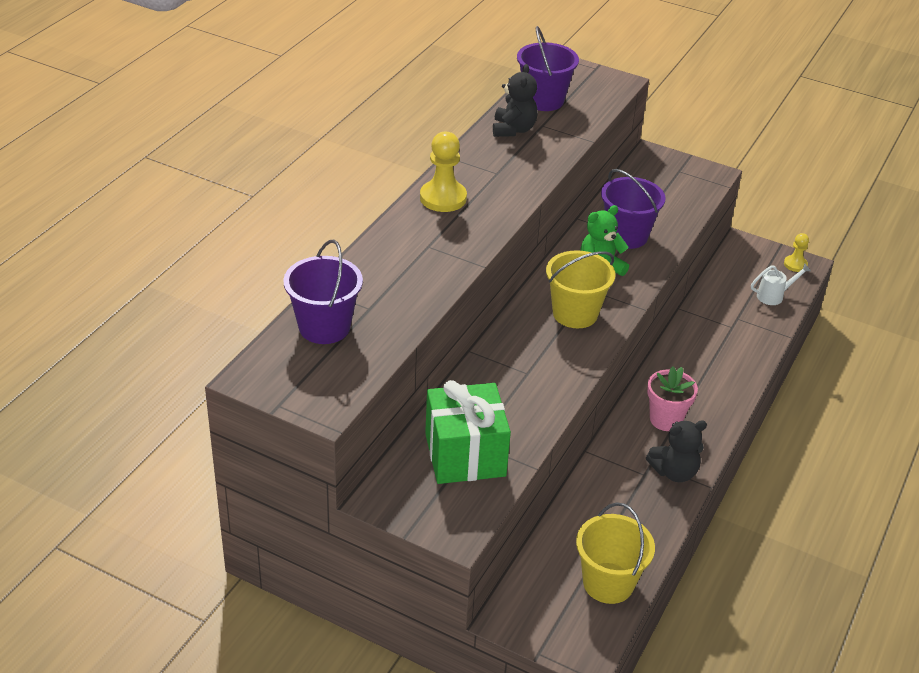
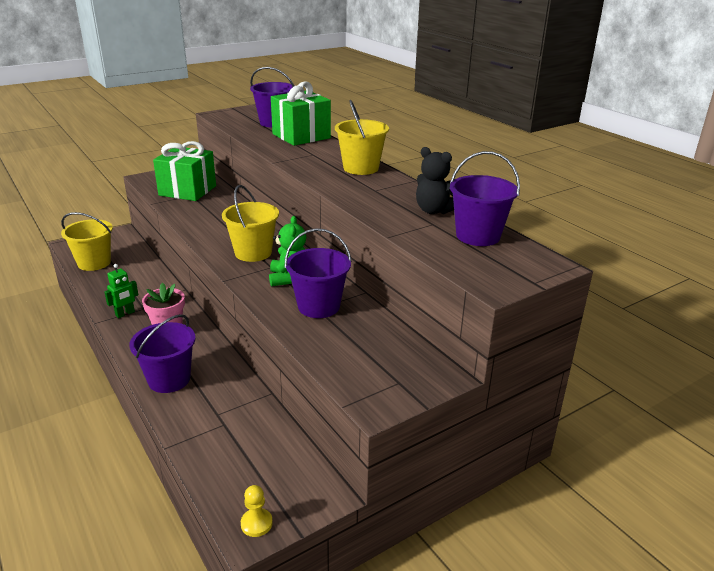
camera: 120 degrees right, 10 degrees down
yellow pawn [420,132,467,212] -> yellow bucket [335,100,389,175]
black teddy bear [646,420,707,482] -> green robot [104,264,138,318]
white watering can [751,263,811,305] -> none
none -> purple bucket [129,314,196,393]
none -> green gift [271,81,331,146]

